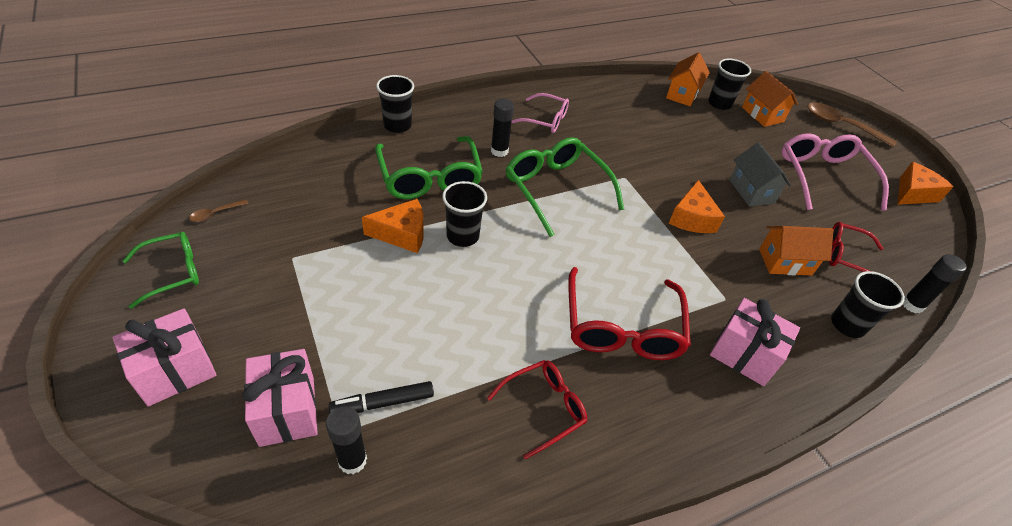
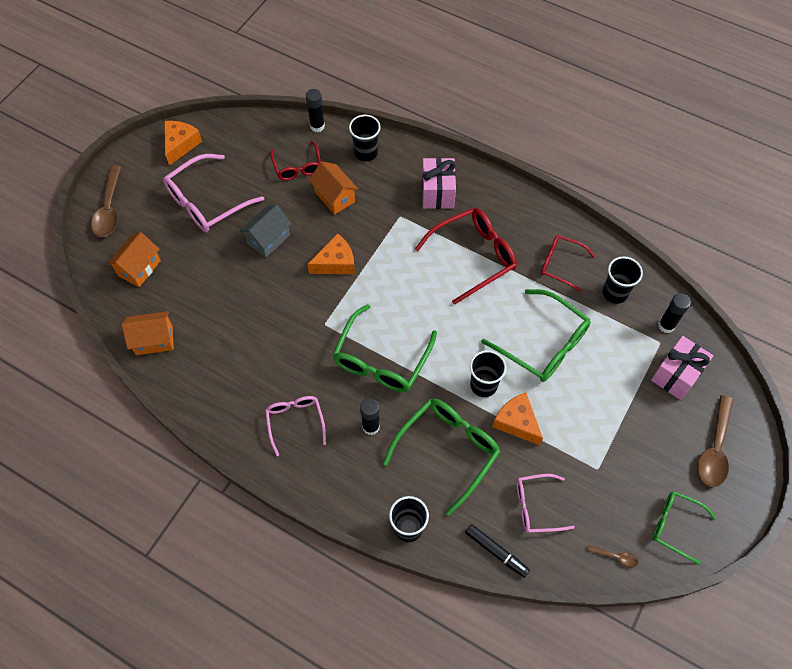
camera: 120 degrees left, 15 degrees up
pink gift [113,308,216,407] -> brown spoon [697,395,733,487]
black marker [329,381,434,413] -> black marker moved to [465,524,530,578]
black cup [708,59,751,110] -> black cup moved to [603,256,643,304]
orange cheese [897,162,953,205] -> orange cheese turned 90 degrees clockwise [164,121,202,166]
none -> green glasses [481,289,591,382]
none -> pink glasses [516,474,575,533]

